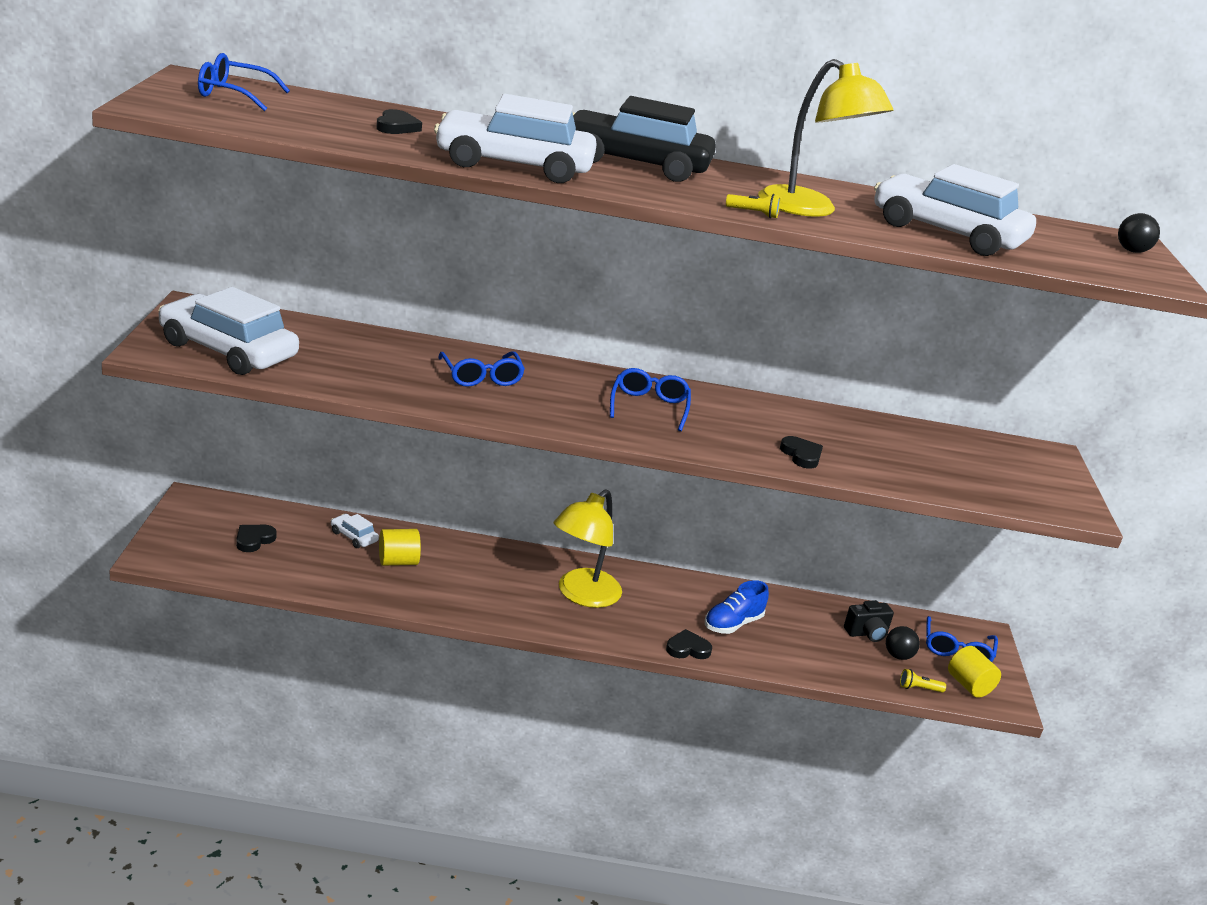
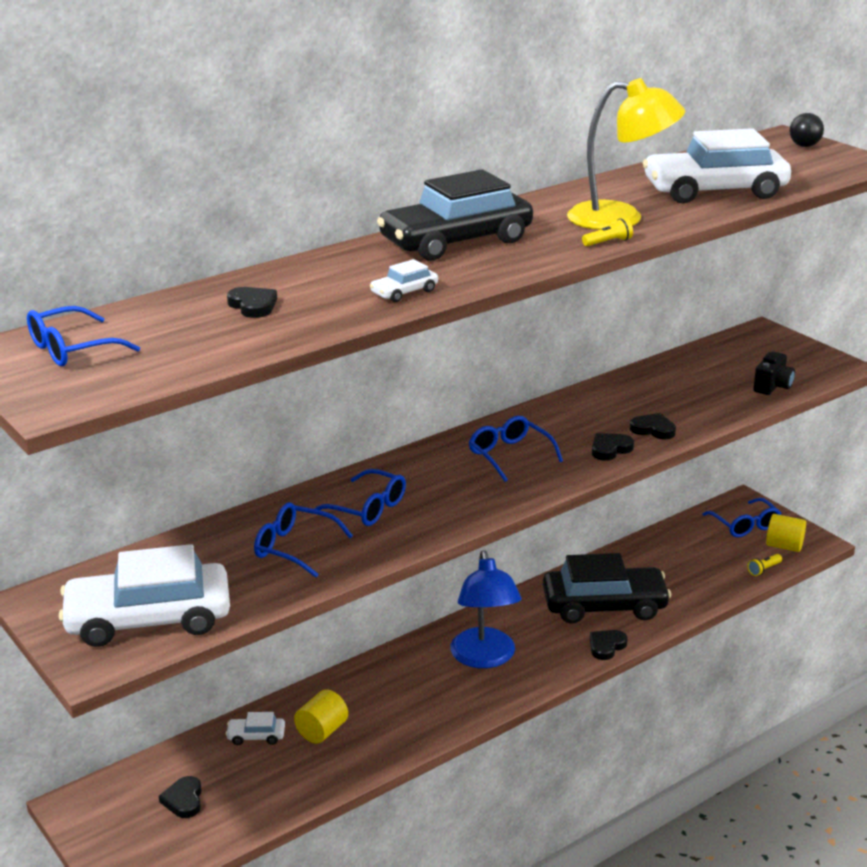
camera: 35 degrees left, 0 degrees up
white car [434,94,597,183] -> white car [370,259,438,302], size x0.42
yellow lamp [553,489,622,608] -> blue lamp [450,550,521,668]
blue shoe [705,580,769,634] -> black car [543,553,671,624]
black camera [844,600,894,642] -> black camera moved to [753,351,795,395]
black ball [886,626,920,660] -> none
none -> blue glasses [254,502,353,578]
none -> black heart [592,433,634,460]

